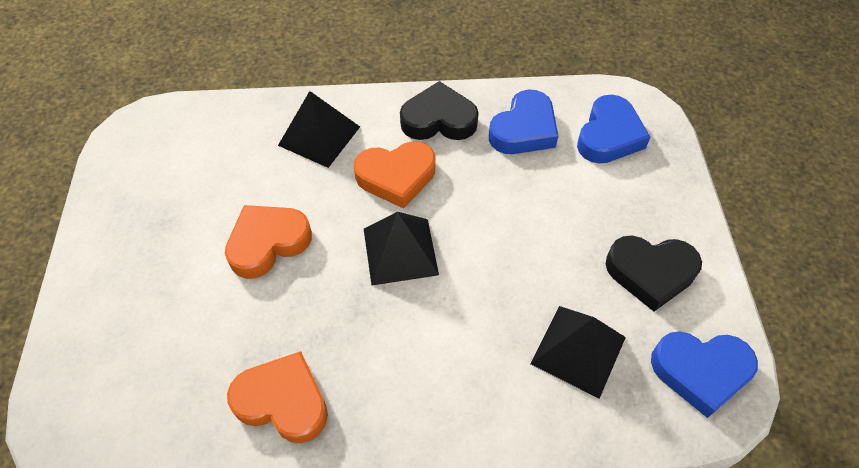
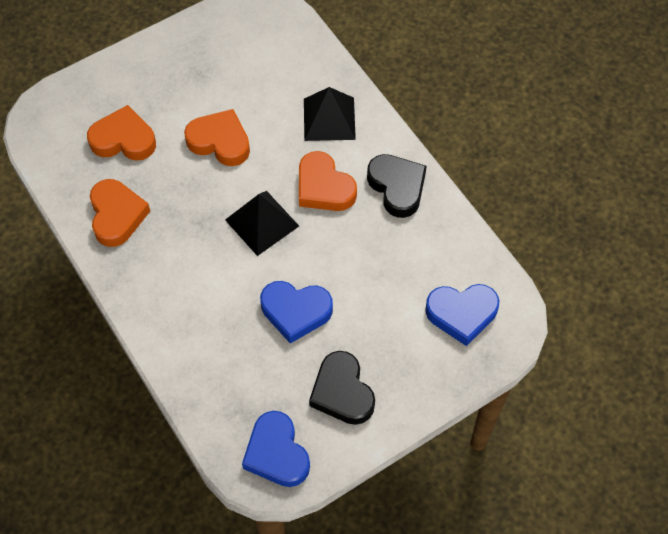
camera: 60 degrees right, 5 degrees up
blue heart [489,89,558,154] -> blue heart moved to [260,281,333,344]
black pyramid [531,306,626,399] -> none
none -> orange heart [87,105,156,161]

